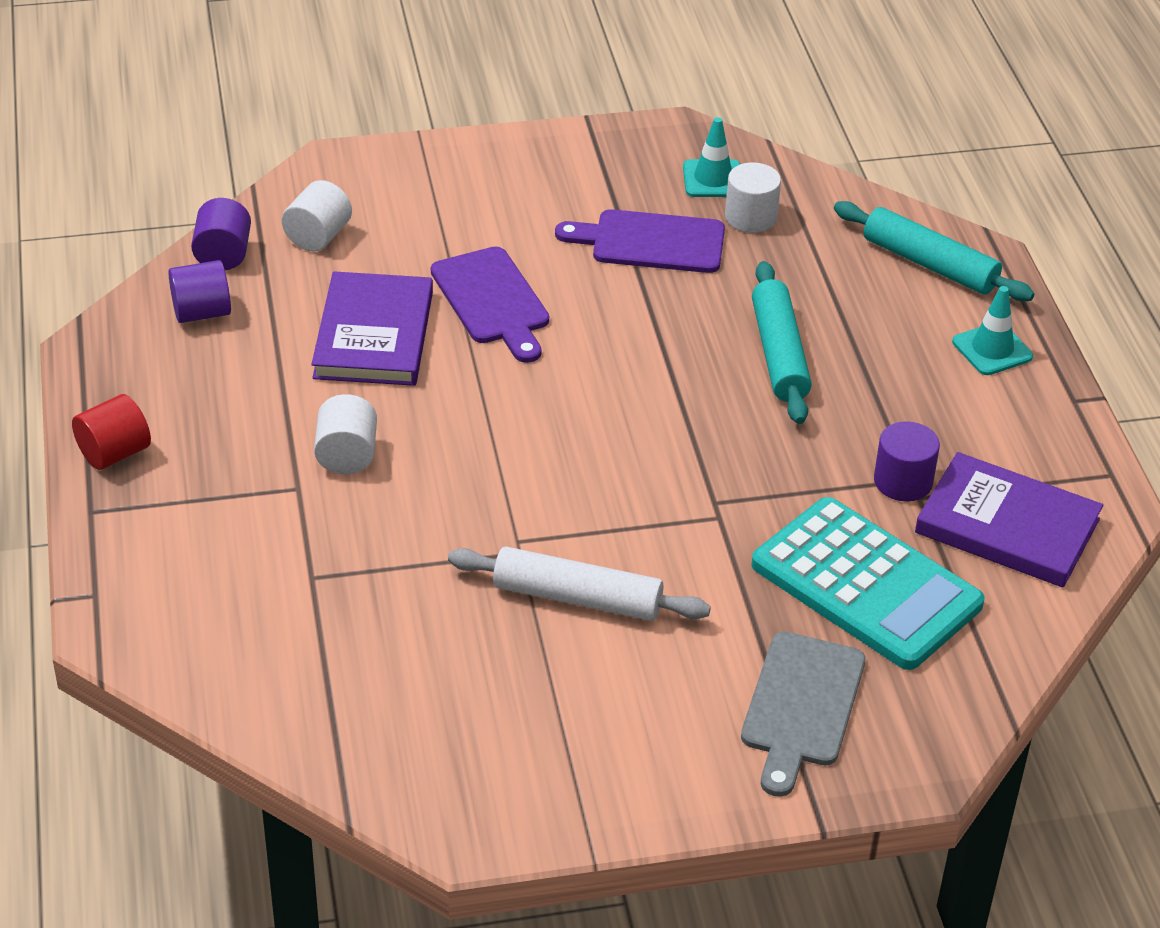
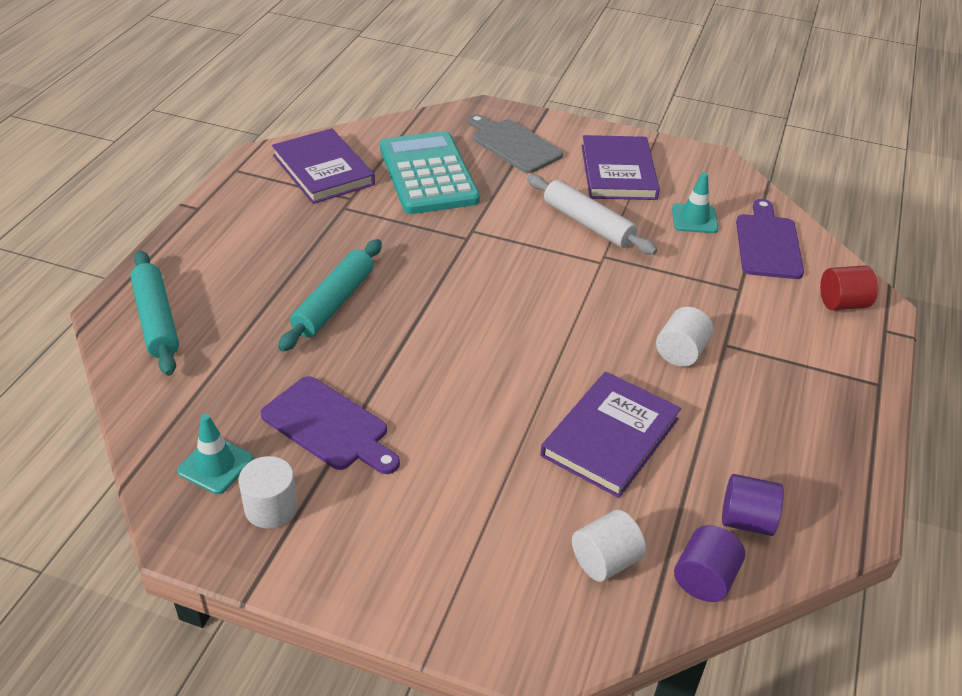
camera: 150 degrees left, 0 degrees up
red cylinder [72,394,151,470] -> red cylinder moved to [820,265,878,310]
purple cutting board [431,246,549,363] -> purple cutting board moved to [736,199,804,279]
white cylinder [725,163,781,233] -> white cylinder moved to [239,456,298,529]
grey cutting board [741,631,865,797] -> grey cutting board turned 90 degrees counterclockwise [468,114,563,173]
purple cylinder [874,421,940,501] -> none
turquoise traffic cone [952,286,1033,375] -> turquoise traffic cone moved to [672,172,718,233]
none -> purple book [581,135,660,200]

